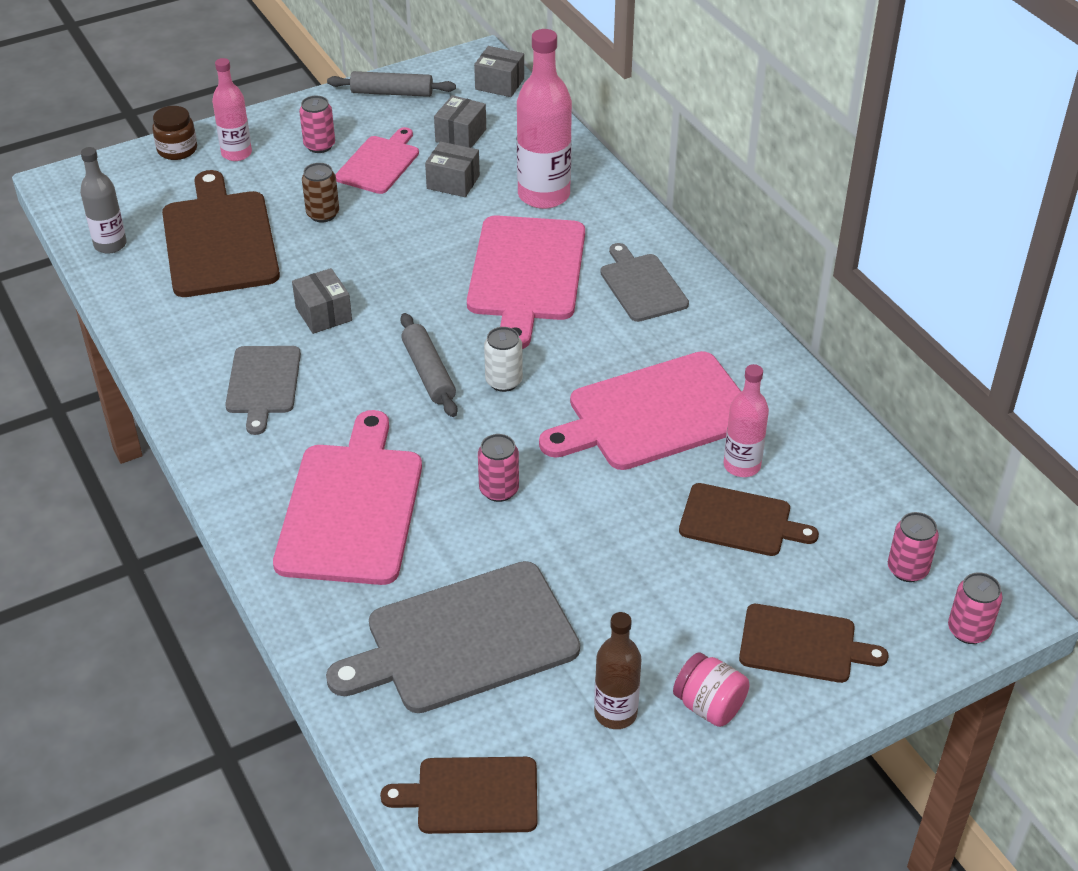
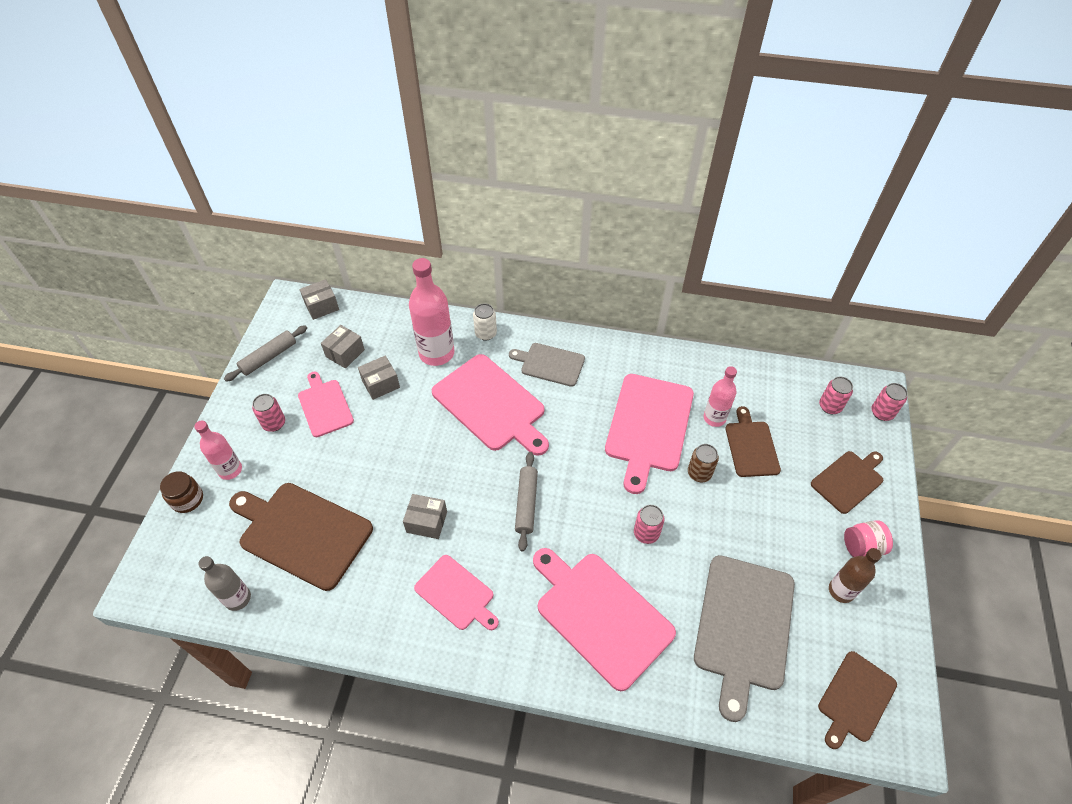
camera: 50 degrees left, 10 degrees up
grey cutting board [225,346,301,435] -> pink cutting board [414,555,499,630]
brown can [302,163,339,222] -> brown can moved to [688,444,719,482]
grey rolling pin [400,313,457,417] -> grey rolling pin turned 75 degrees clockwise [515,452,538,552]
grey box [434,95,486,148] -> grey box turned 60 degrees clockwise [321,325,365,369]
white can [484,327,523,392] -> white can moved to [473,303,497,341]
brown cutting board [679,483,819,556] -> brown cutting board turned 60 degrees counterclockwise [725,406,781,477]

